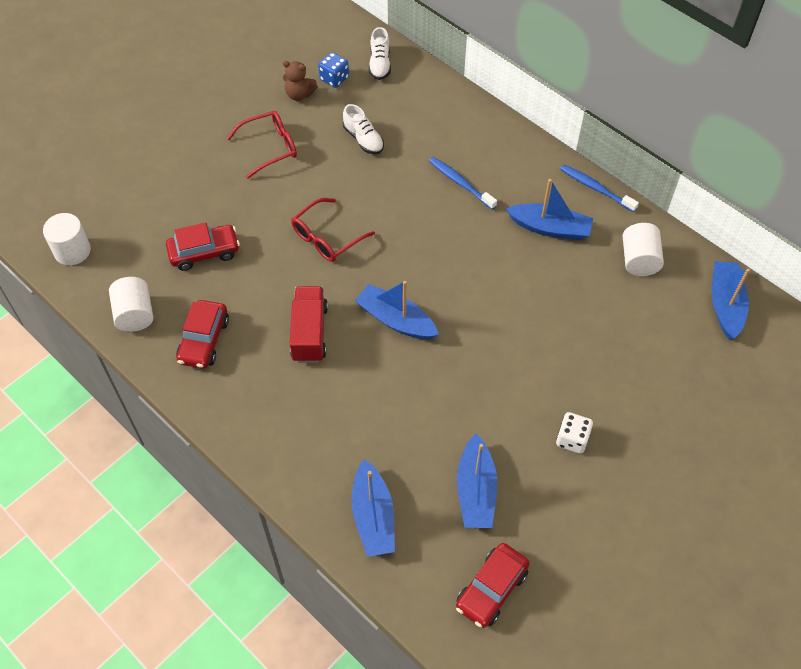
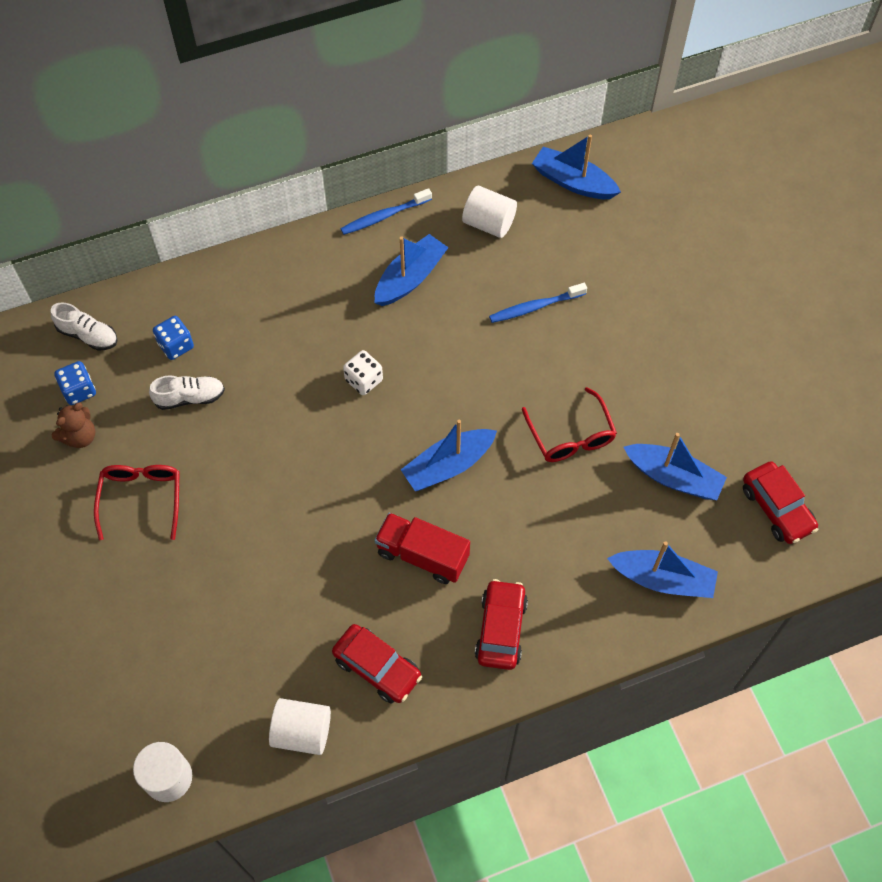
camera: 65 degrees left, 5 degrees up
red car [166,222,240,271] -> red car moved to [475,579,528,670]
red glasses [291,198,375,262] -> red glasses moved to [522,387,617,462]
blue toothbrush [429,157,497,210] -> blue toothbrush moved to [489,283,587,323]
white dice [556,412,593,454] -> white dice moved to [343,350,383,395]
none -> blue dice [153,316,194,360]

